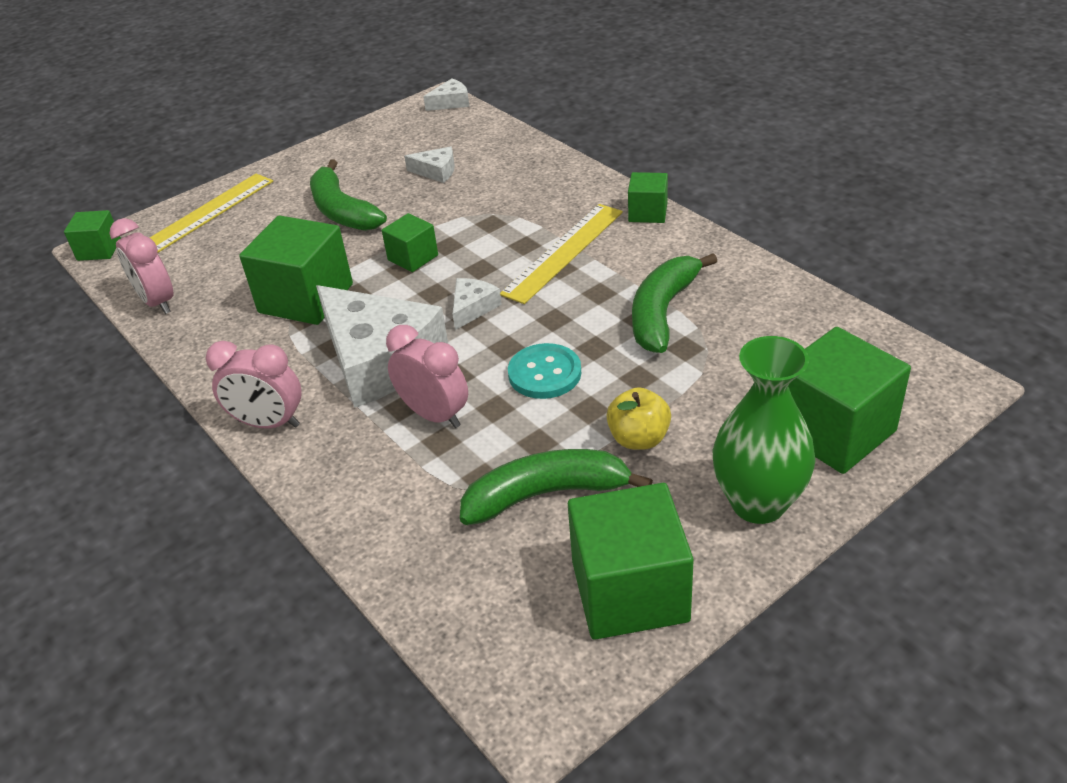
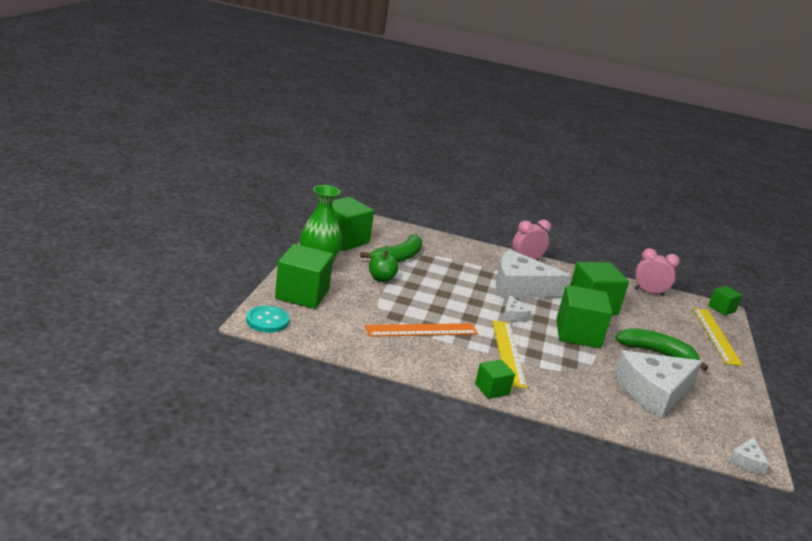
camera: 135 degrees right, 15 degrees down
green cube [382,213,438,272] -> green cube [556,285,613,348], size x1.86
pink clock [386,325,468,428] -> none
white cheese [404,146,455,183] -> white cheese [614,351,703,418], size x2.33
turquoise button [508,343,581,399] -> turquoise button moved to [246,306,289,333]
yellow apple [606,387,671,450] -> green apple [369,245,398,282]
green banana [632,253,717,353] -> orange ruler [365,323,478,337]

